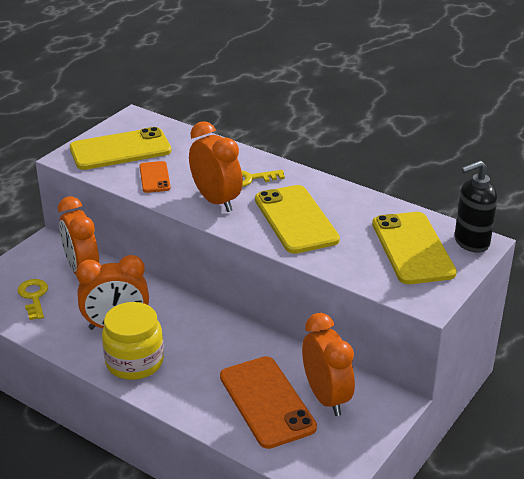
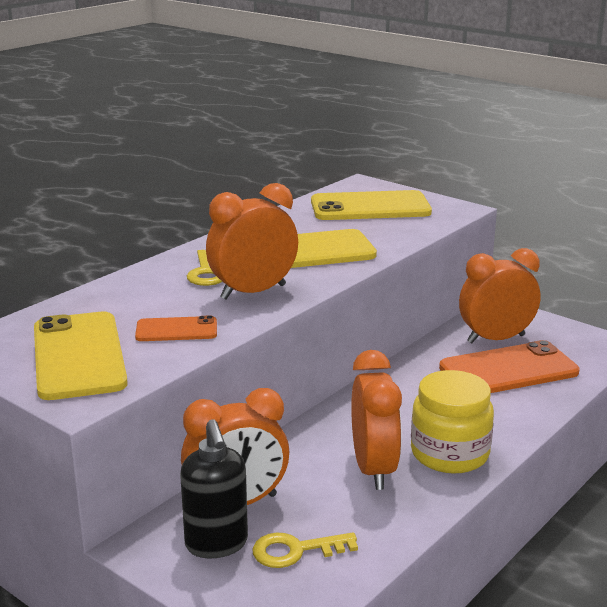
camera: 85 degrees left, 10 degrees down
black soap dispenser [455,161,498,253] -> black soap dispenser moved to [180,419,248,558]

